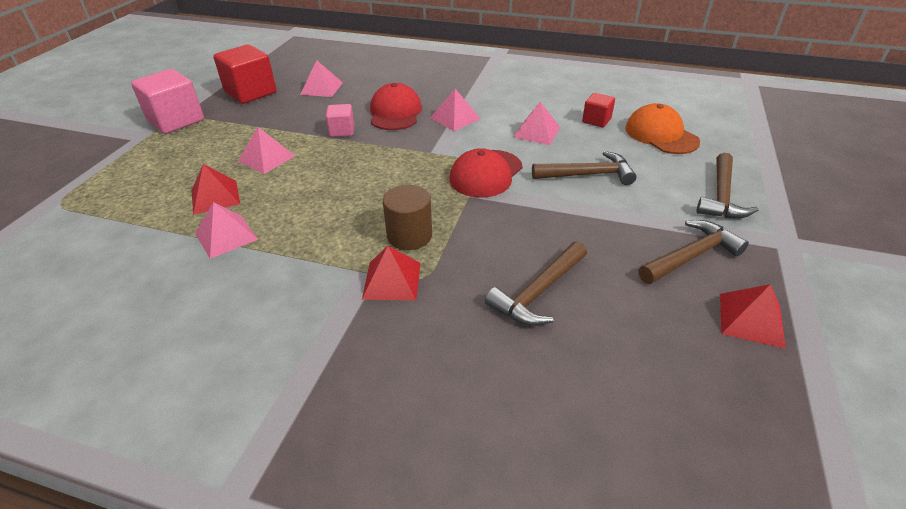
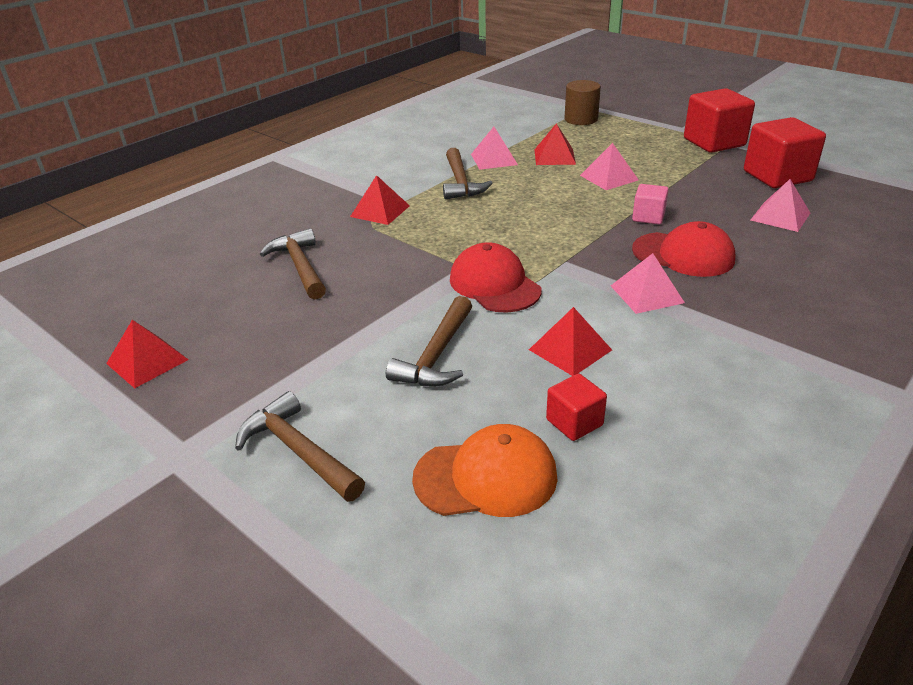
camera: 115 degrees right, 5 degrees down
pink cube [131,69,204,134] -> red cube [684,88,755,153]
brown cylinder [383,185,432,250] -> brown cylinder moved to [565,80,601,125]
pink pyramid [513,102,560,145] -> red pyramid [529,307,612,376]
brown hammer [639,220,749,284] -> brown hammer moved to [443,148,492,200]

